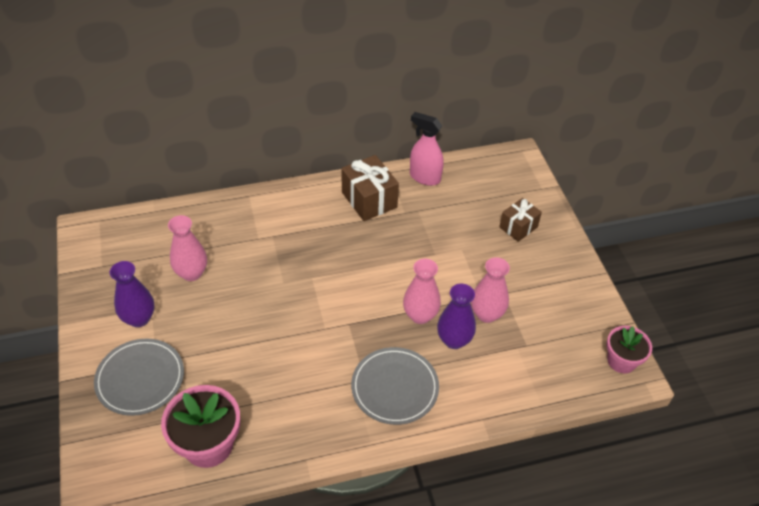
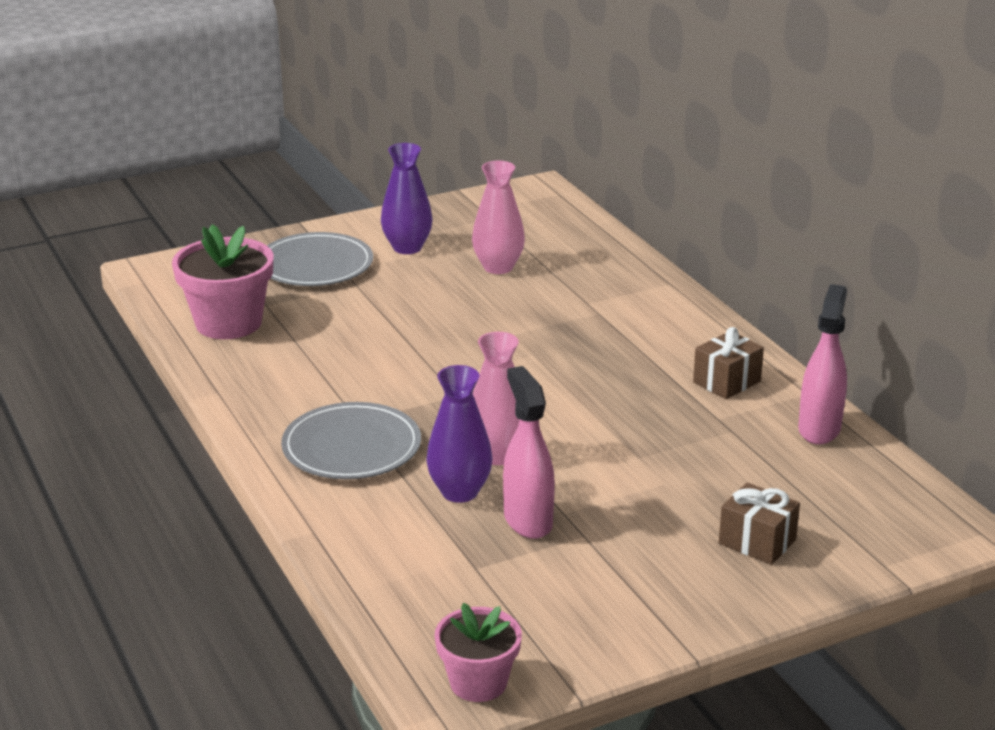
camera: 80 degrees right, 20 degrees down
brown gift [341,155,399,221] -> brown gift [693,327,764,399], size x0.64
pink vase [471,257,510,323] -> pink spray bottle [503,366,555,539]

